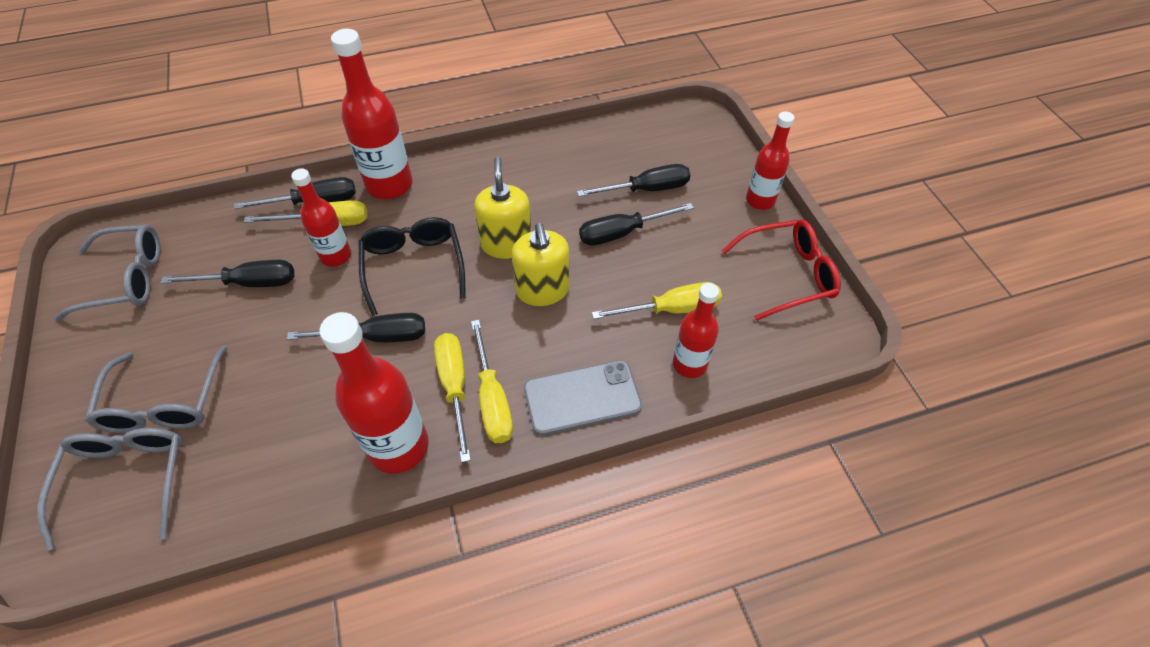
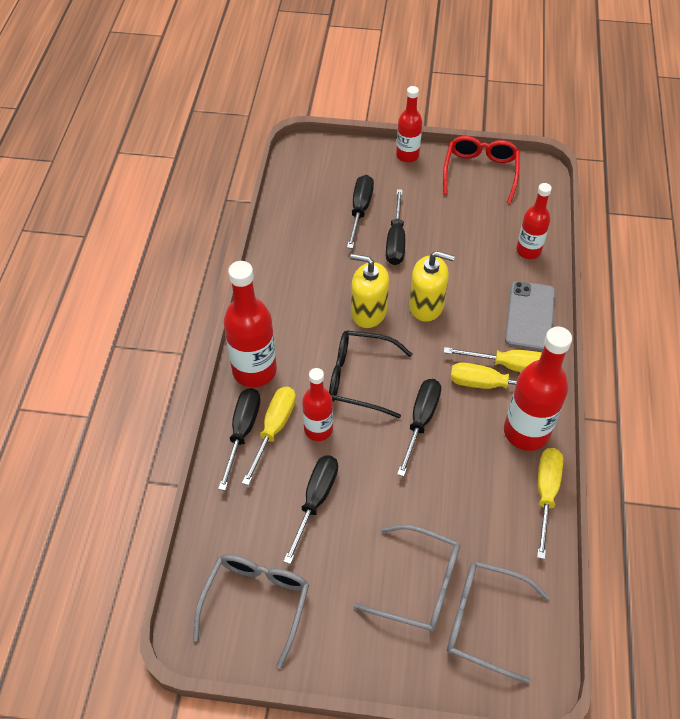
camera: 65 degrees left, 0 degrees up
yellow screwdriver [592,282,722,319] -> yellow screwdriver moved to [537,448,563,559]

